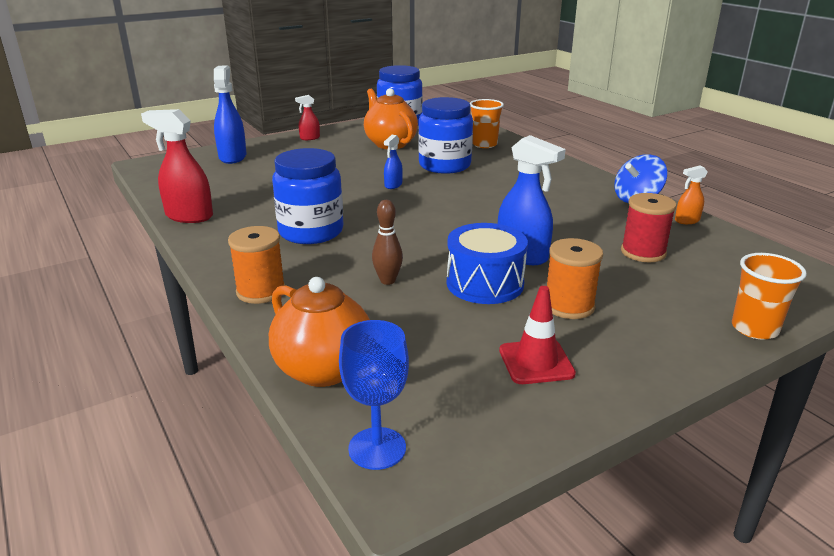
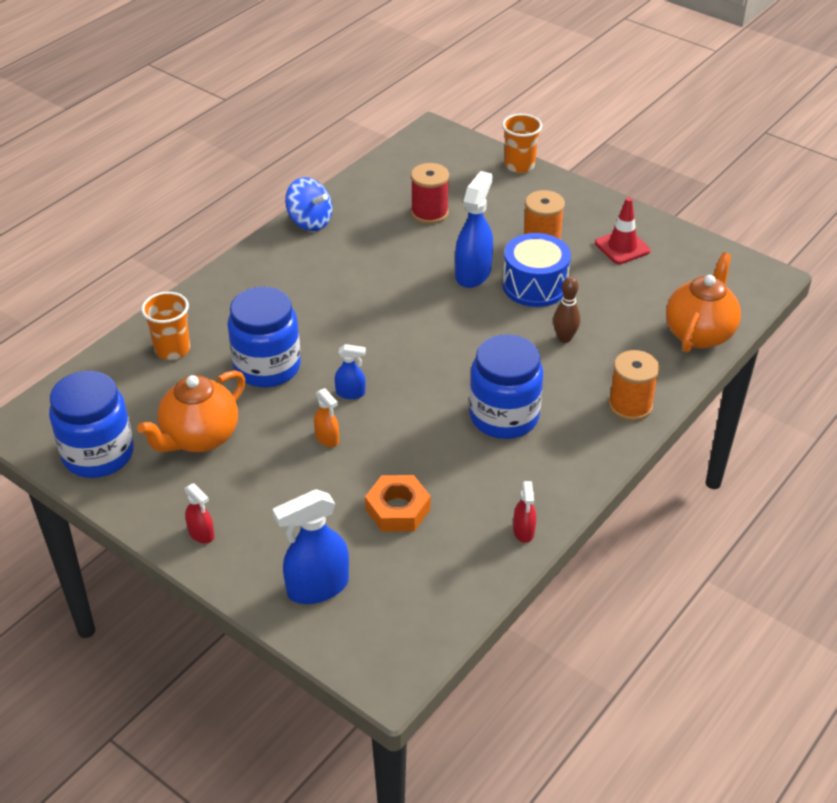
camera: 110 degrees left, 15 degrees up
red spray bottle [141,109,213,223] -> red spray bottle [513,481,536,543], size x0.53
blue goblet [339,320,409,470] -> none
orange spray bottle [675,165,708,224] -> orange spray bottle moved to [314,388,339,447]
none -> orange nut [365,475,431,532]

